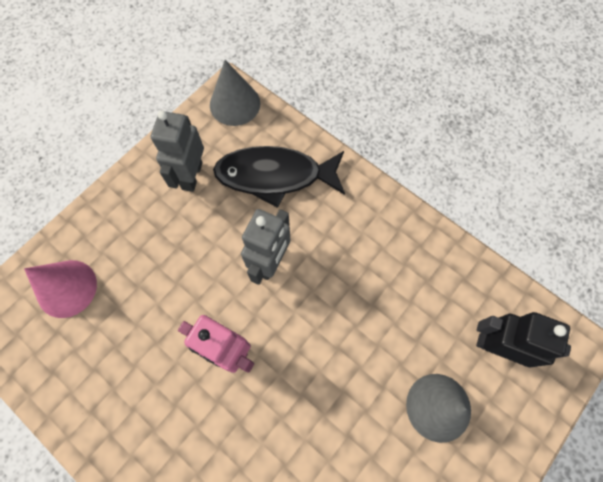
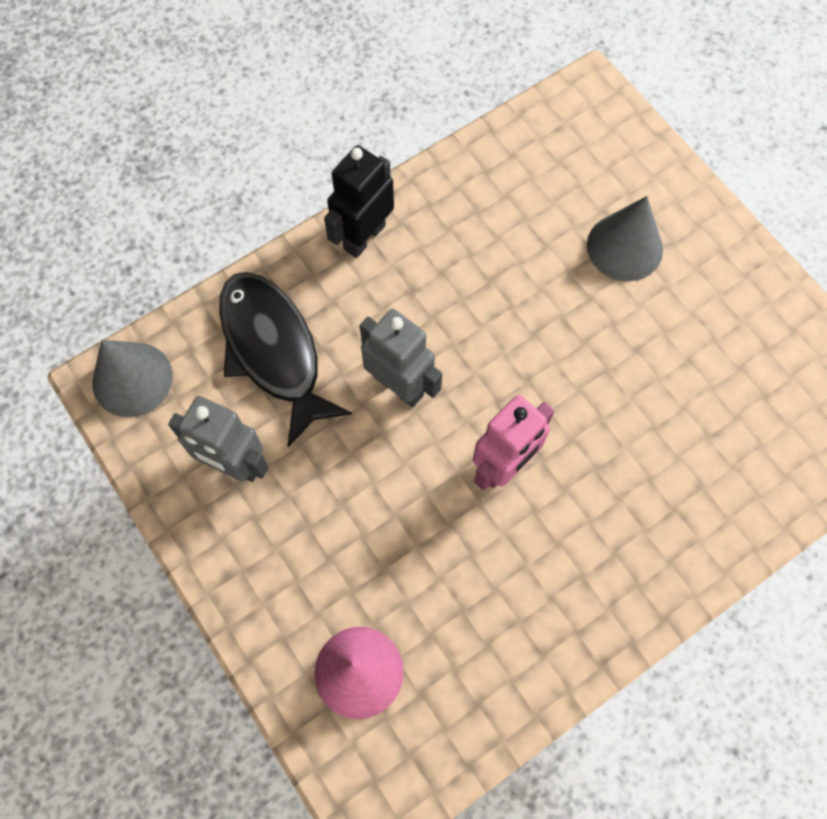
camera: 75 degrees left, 0 degrees up
black fish [213,146,345,208] -> black fish turned 135 degrees clockwise [219,272,352,447]
black robot [476,312,571,367] -> black robot moved to [324,145,394,258]

